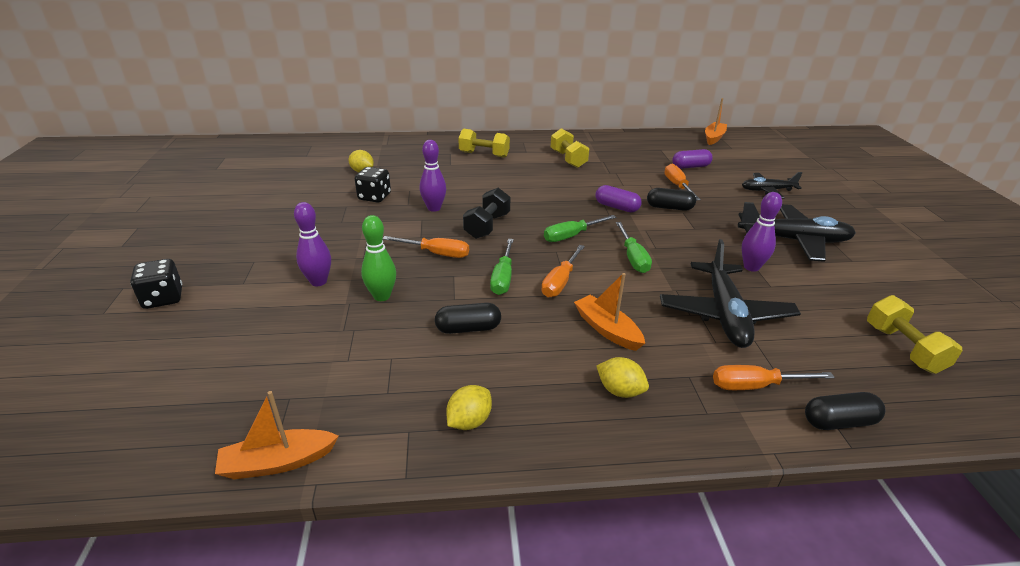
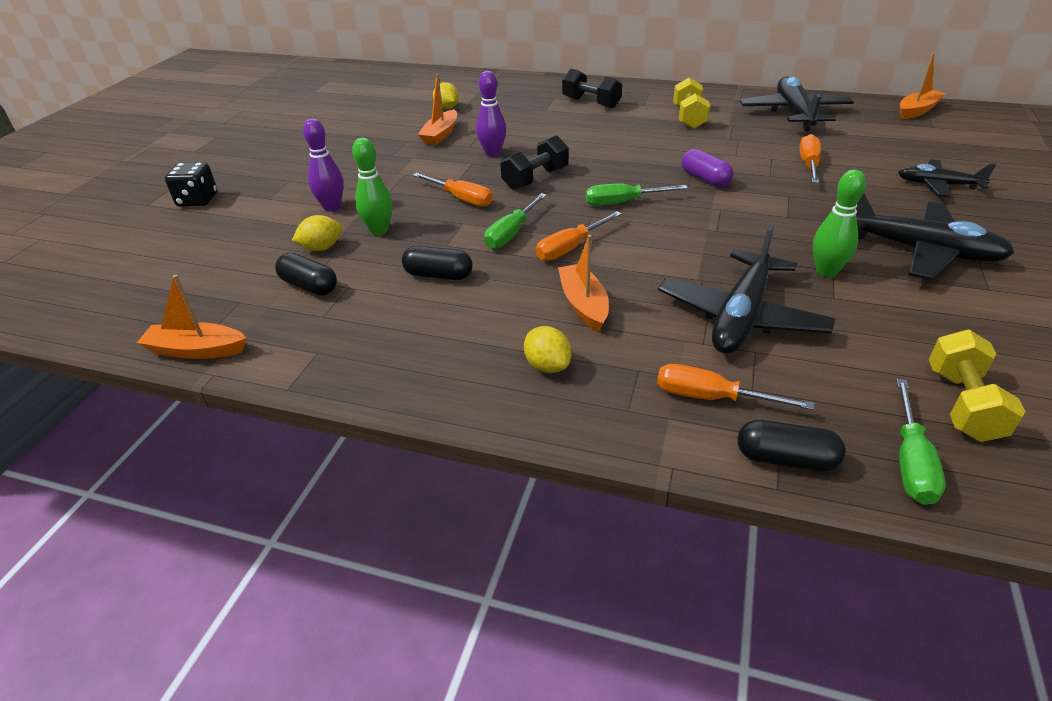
camera: 25 degrees right, 5 degrees up
black dice [355,167,391,202] -> orange boat [418,73,457,145]
yellow lemon [446,385,492,430] -> yellow lemon moved to [292,215,342,251]
yellow dumbbell [458,129,510,158] -> black dumbbell [562,69,622,108]
green screwdriver [616,222,652,273] -> green screwdriver moved to [896,379,945,505]
black capsule [647,188,696,211] -> black capsule moved to [275,253,337,296]
purple capsule [672,149,713,169] -> none
purple bowling pin [742,192,782,272] -> green bowling pin [813,170,866,278]
none -> black plane [740,76,854,131]

